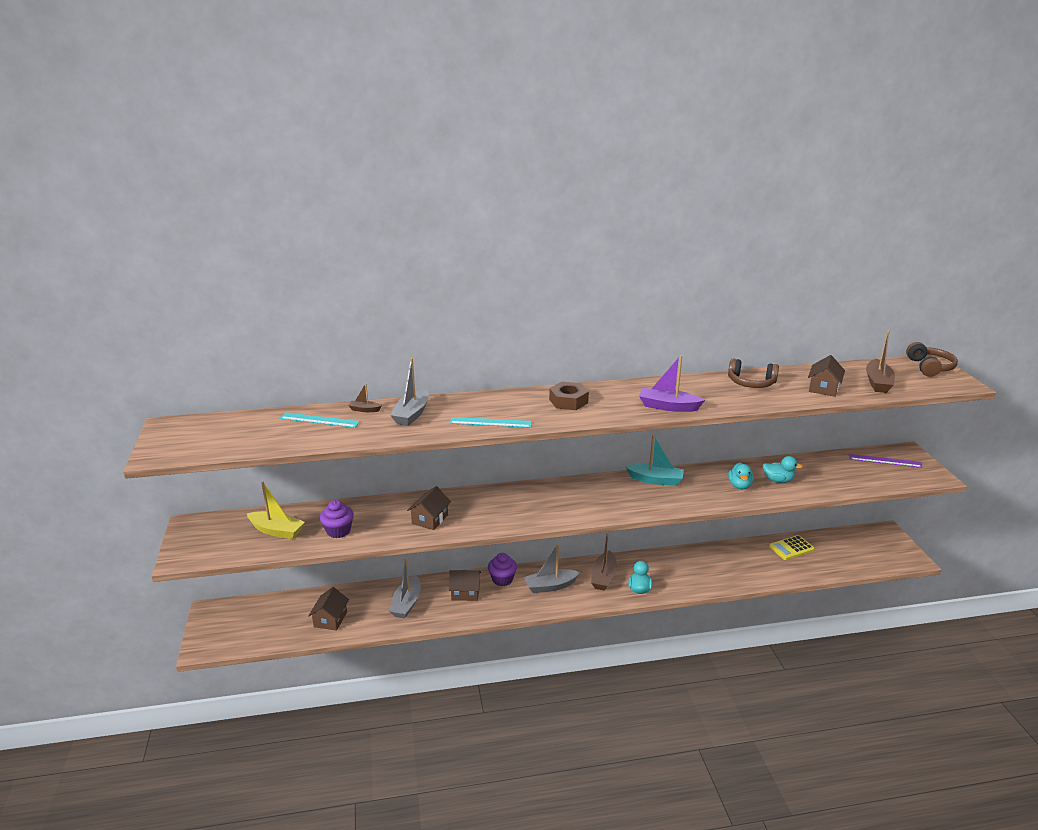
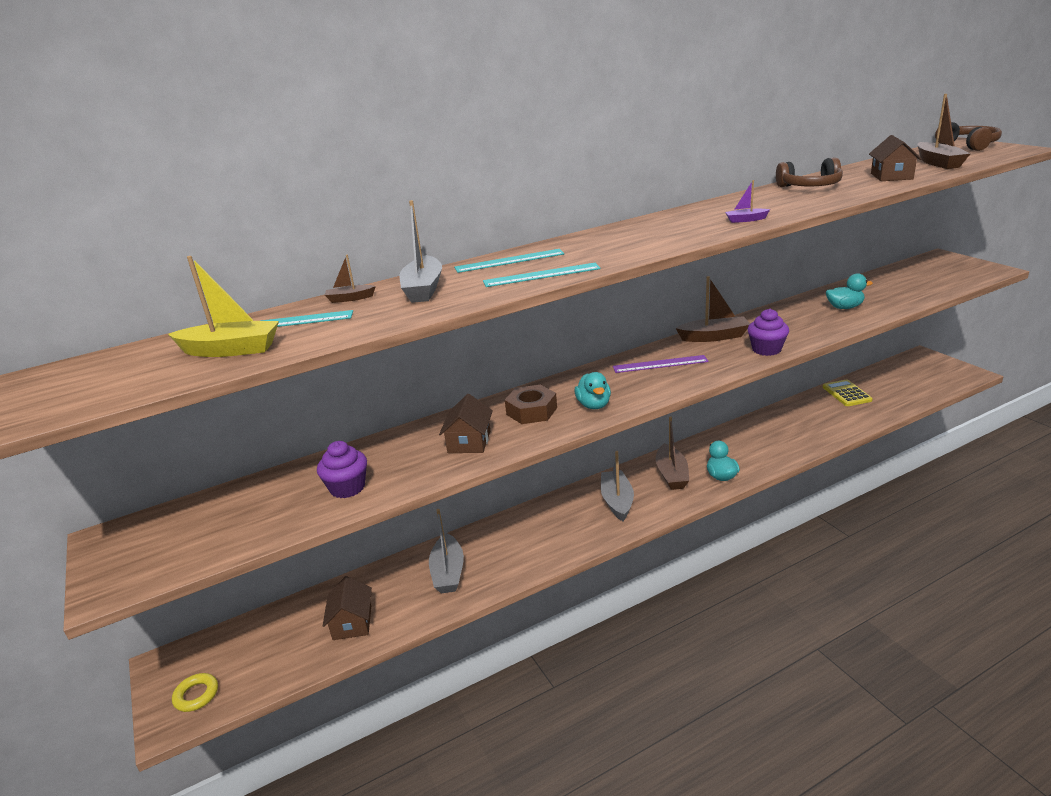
camera: 15 degrees left, 0 degrees up
yellow boat [247,482,305,539] -> yellow boat moved to [168,256,279,357]
brown house [449,570,481,601] -> none
purple cupcake [488,553,517,586] -> purple cupcake moved to [747,309,789,356]
grey boat [524,544,580,593] -> grey boat turned 120 degrees clockwise [601,451,634,521]
brown nut [549,382,589,410] -> brown nut moved to [505,385,557,424]
turquoise boat [626,434,684,486] -> brown boat [676,276,750,342]
purple boat [639,355,705,412] -> purple boat [725,180,770,223], size x0.52
turquoise duck [728,463,754,489] -> turquoise duck moved to [575,372,611,409]
yellow calculator [769,535,815,560] -> yellow calculator turned 120 degrees clockwise [823,380,873,406]
purple ruler [849,454,922,468] -> purple ruler moved to [613,355,709,373]
none -> yellow ring [172,673,218,712]
none -> turquoise ruler [454,249,565,273]

